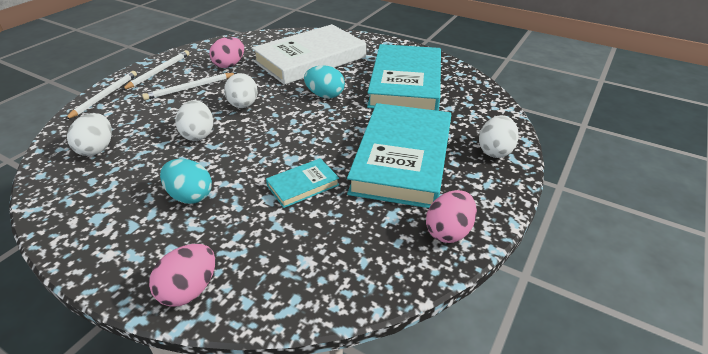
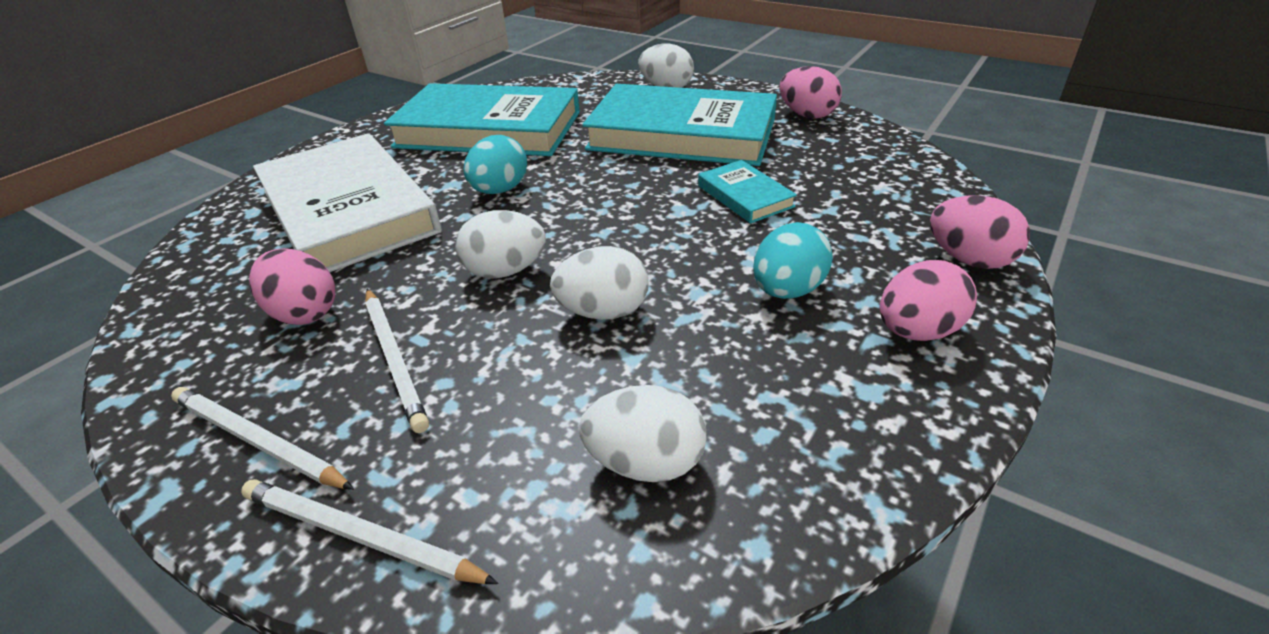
camera: 85 degrees left, 0 degrees up
none -> pink egg [880,260,977,341]

